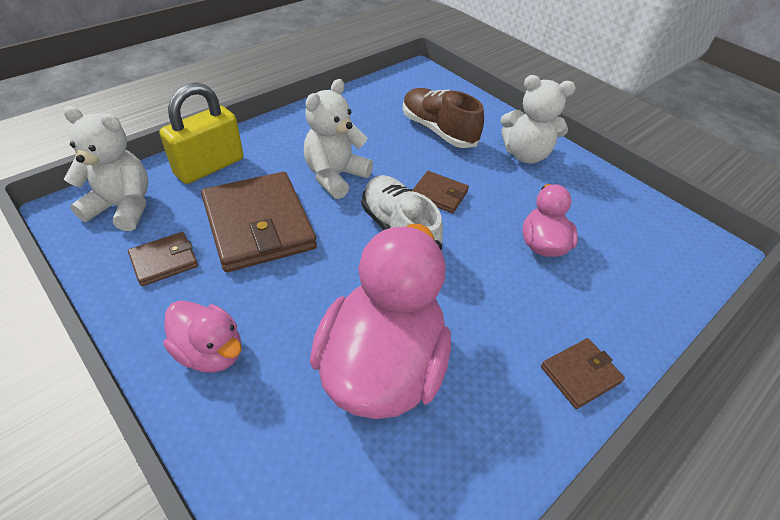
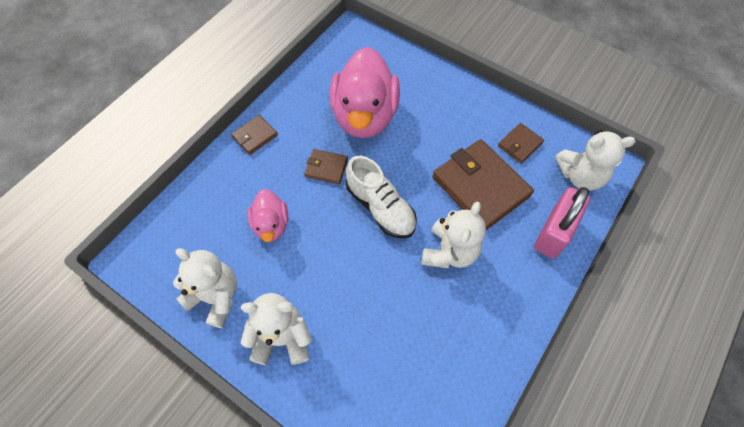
camera: 170 degrees right, 15 degrees up
yellow padlock [159,82,243,184] -> pink padlock [534,187,590,259]
pink duck [163,300,242,373] -> none
brown shoe [402,88,484,148] -> none
brown wallet [413,171,469,213] -> brown wallet moved to [304,149,348,184]
none -> white teddy bear [173,248,237,328]

